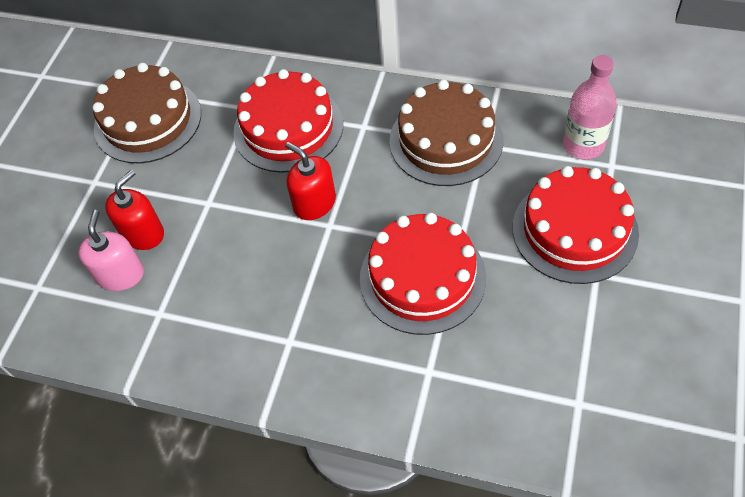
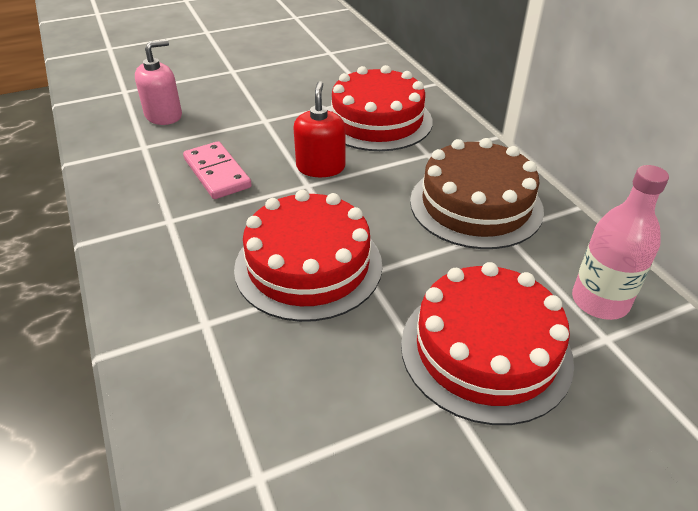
camera: 45 degrees right, 15 degrees down
brown cake [93,63,201,163] -> none
red soap dispenser [105,170,164,250] -> none
none -> pink domino [183,141,252,199]

